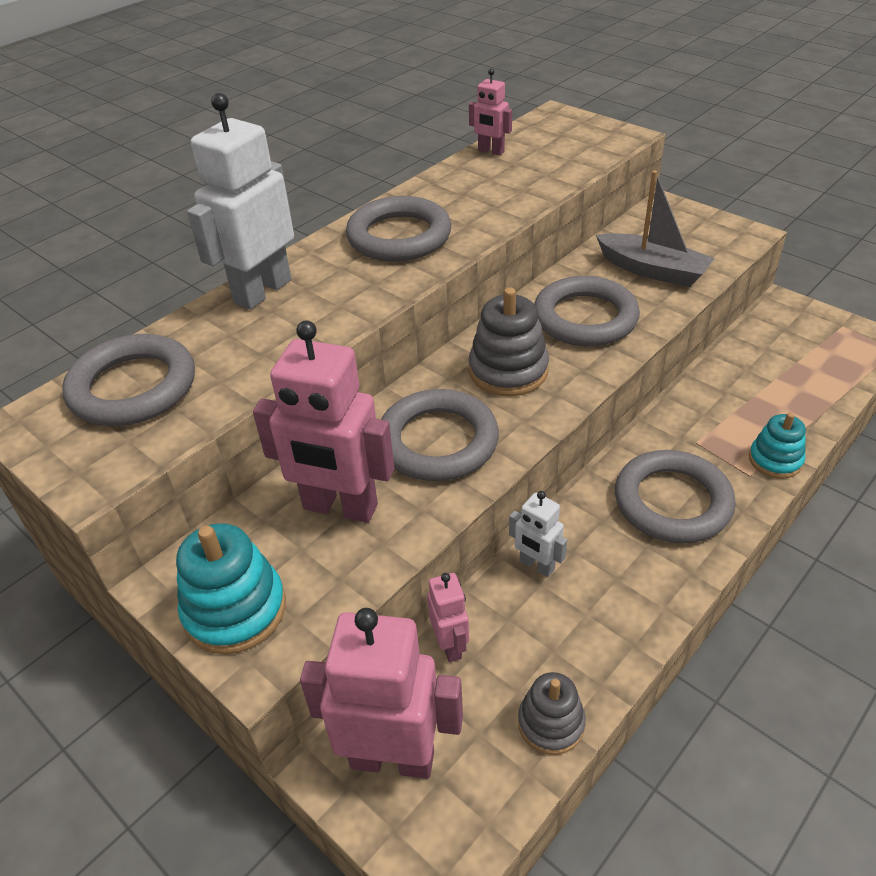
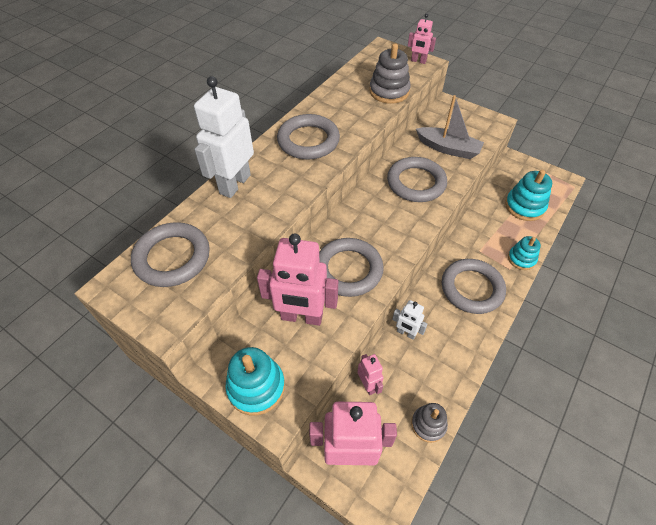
camera: 10 degrees left, 10 degrees up
pink robot [469,69,512,156] -> pink robot moved to [408,13,436,64]
grey stacking toy [469,287,549,396] -> grey stacking toy moved to [369,43,411,103]
none -> turquoise stacking toy [505,170,552,221]

